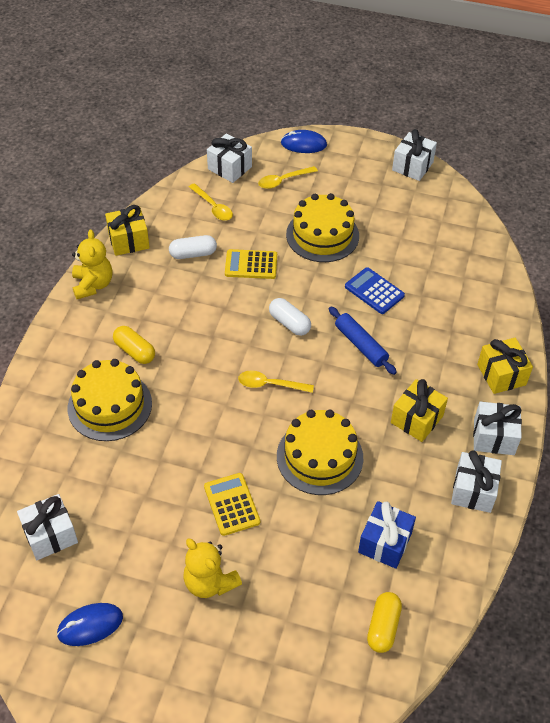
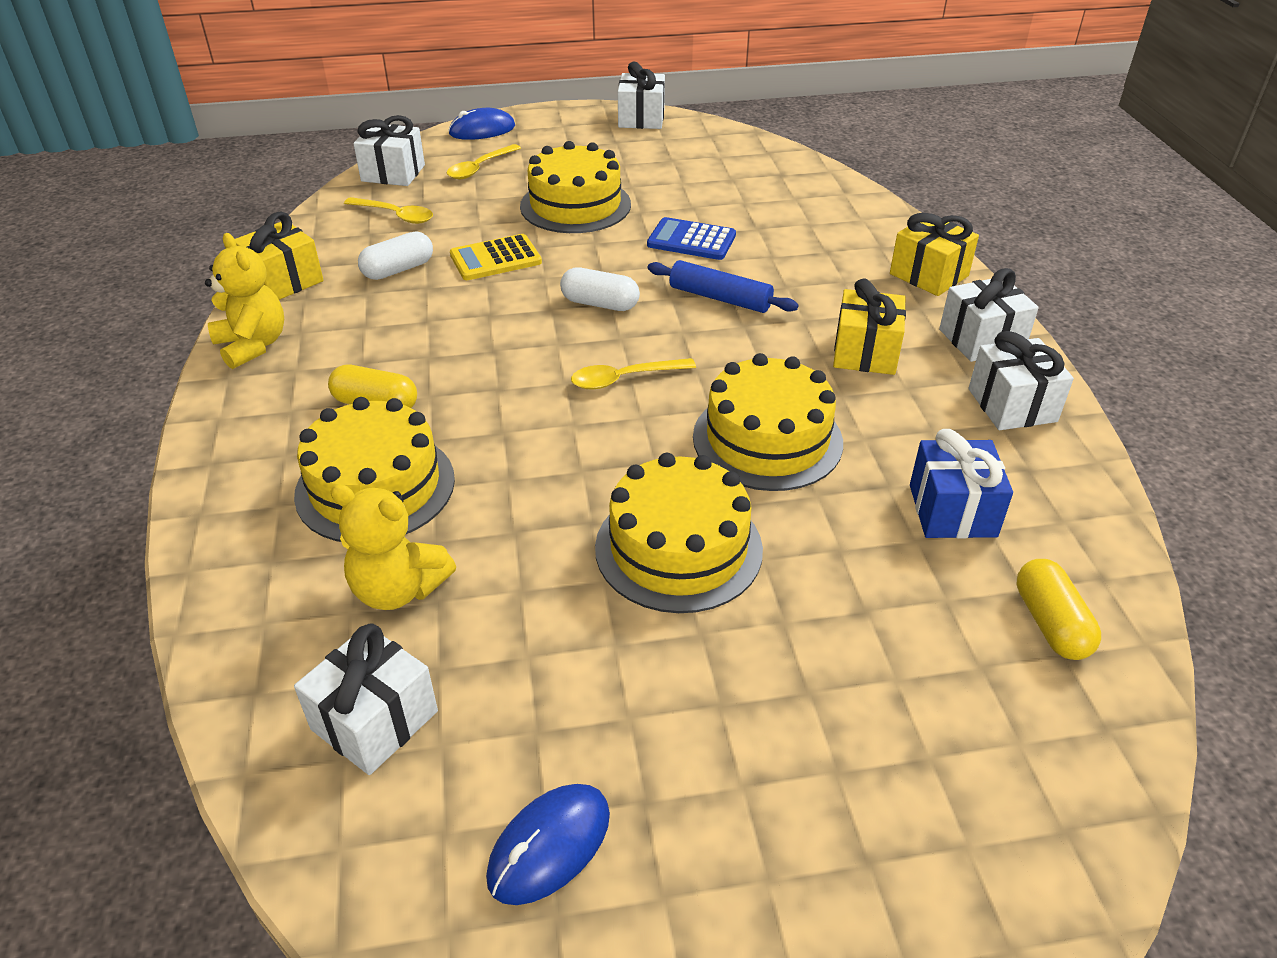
camera: 25 degrees left, 10 degrees down
yellow teddy bear [183,538,242,598] -> yellow teddy bear moved to [330,484,456,610]
yellow calculator [204,473,260,536] -> yellow cake [595,453,763,613]

